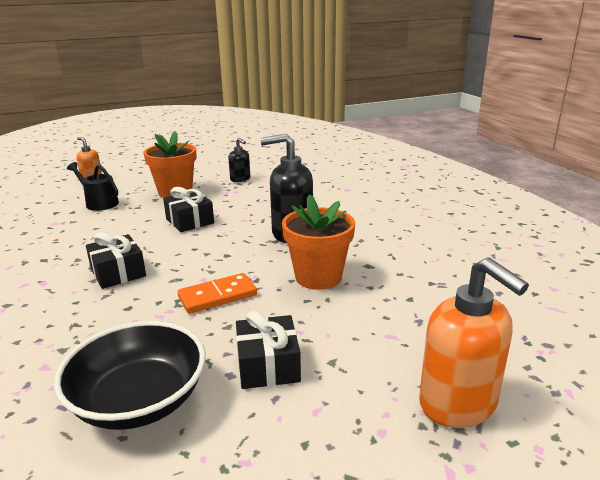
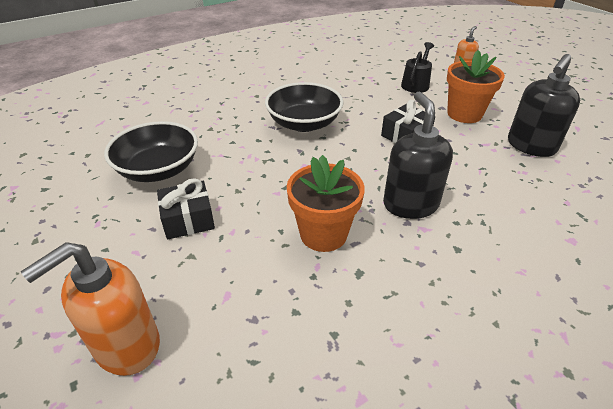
camera: 80 degrees right, 15 degrees up
black gift [86,232,146,289] -> black bowl [265,82,344,132]
orange domino [178,273,257,314] -> none
black soap dispenser [228,138,250,182] -> black soap dispenser [508,54,580,157], size x1.88

